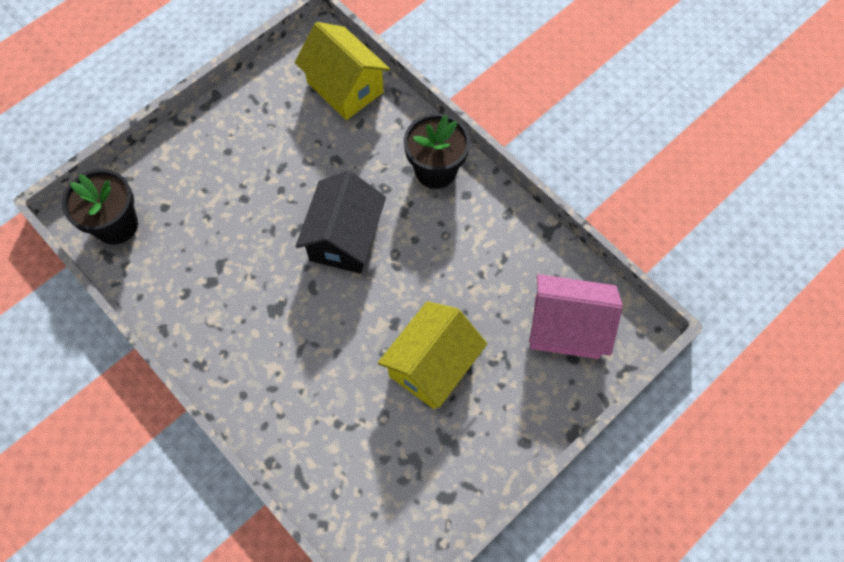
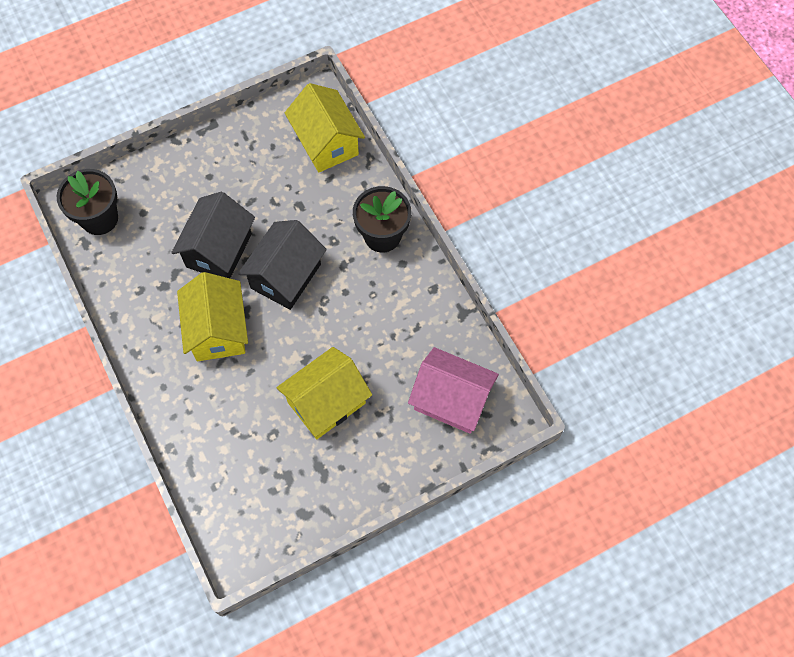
camera: 15 degrees right, 0 degrees up
none -> black house [171,192,255,278]
none -> yellow house [177,272,248,361]

